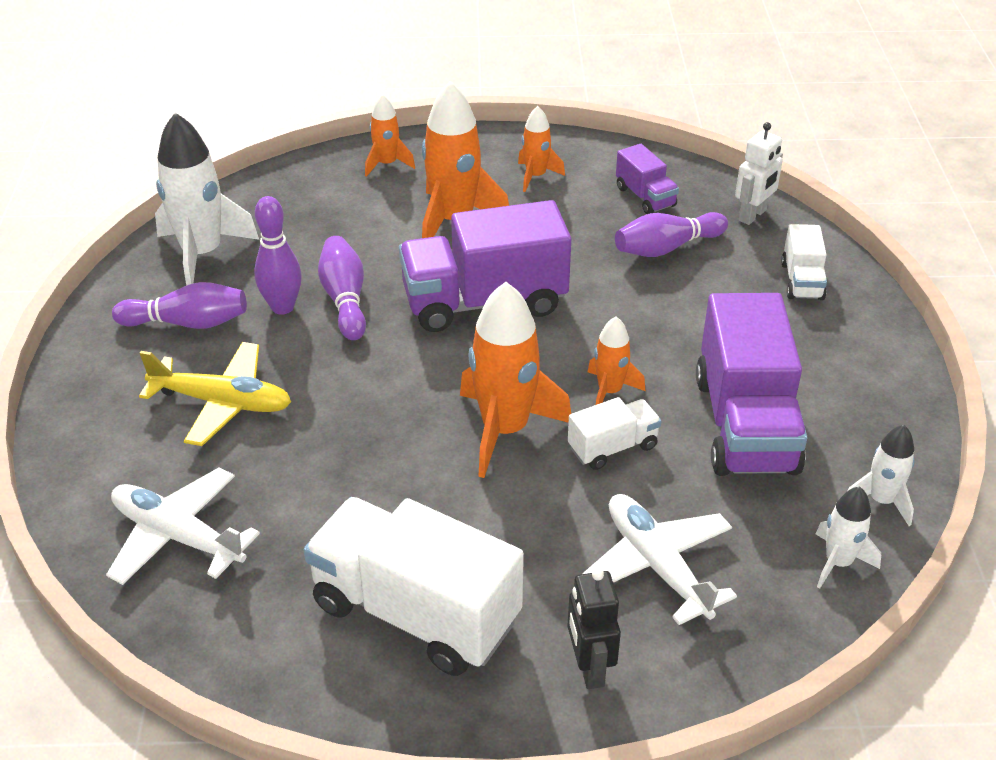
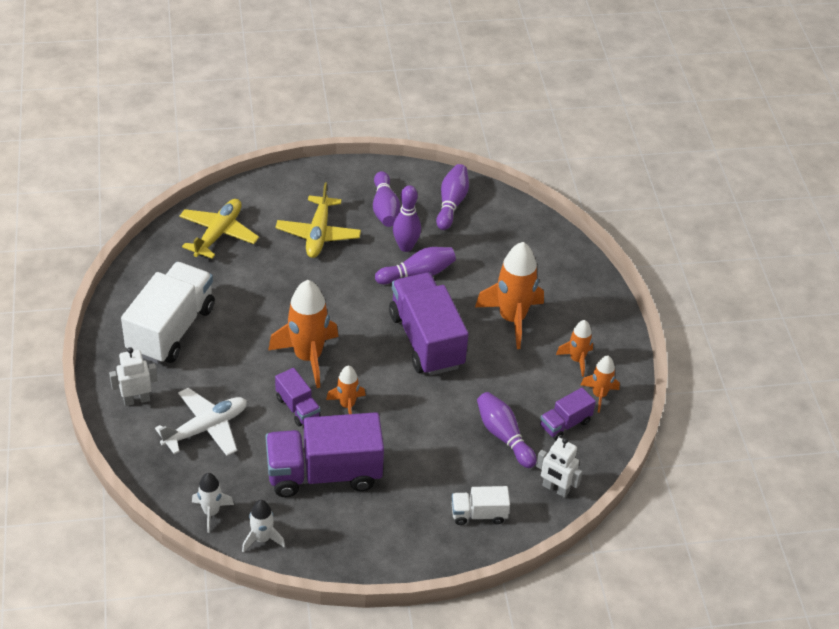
camera: 80 degrees right, 5 degrees up
white plane [106,467,260,585] -> yellow plane [179,199,259,259]
white rocket [155,113,259,286] -> purple bowling pin [436,164,469,230]
orange rocket [365,94,415,177] -> orange rocket moved to [581,356,620,413]
white truck [568,397,661,470] -> purple truck [275,368,321,427]
black robot [568,569,621,689] -> white robot [109,347,158,406]

